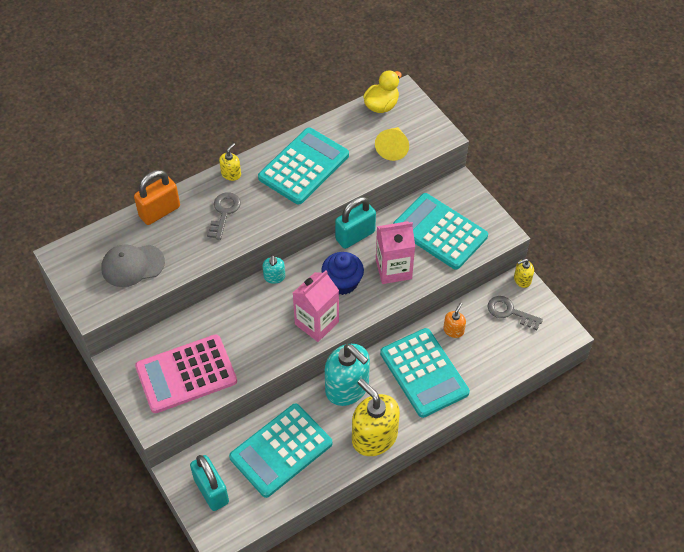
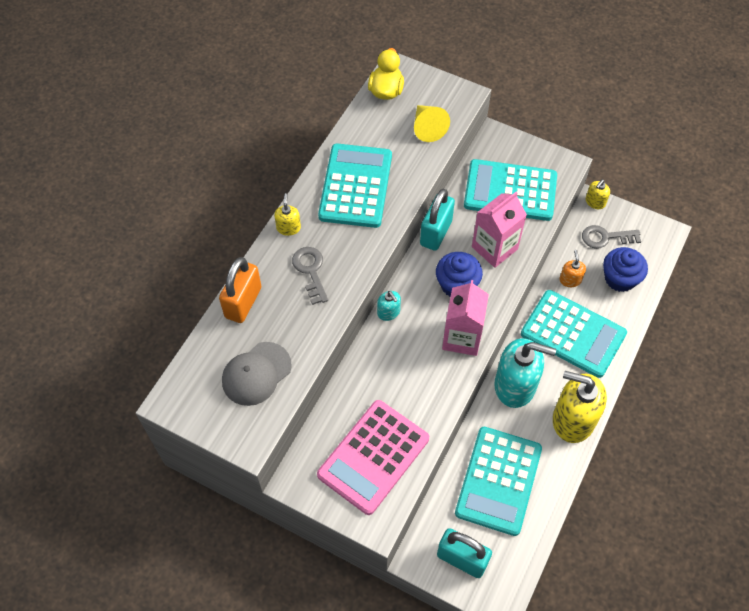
camera: 30 degrees left, 5 degrees up
none -> blue cupcake [603,247,648,292]

